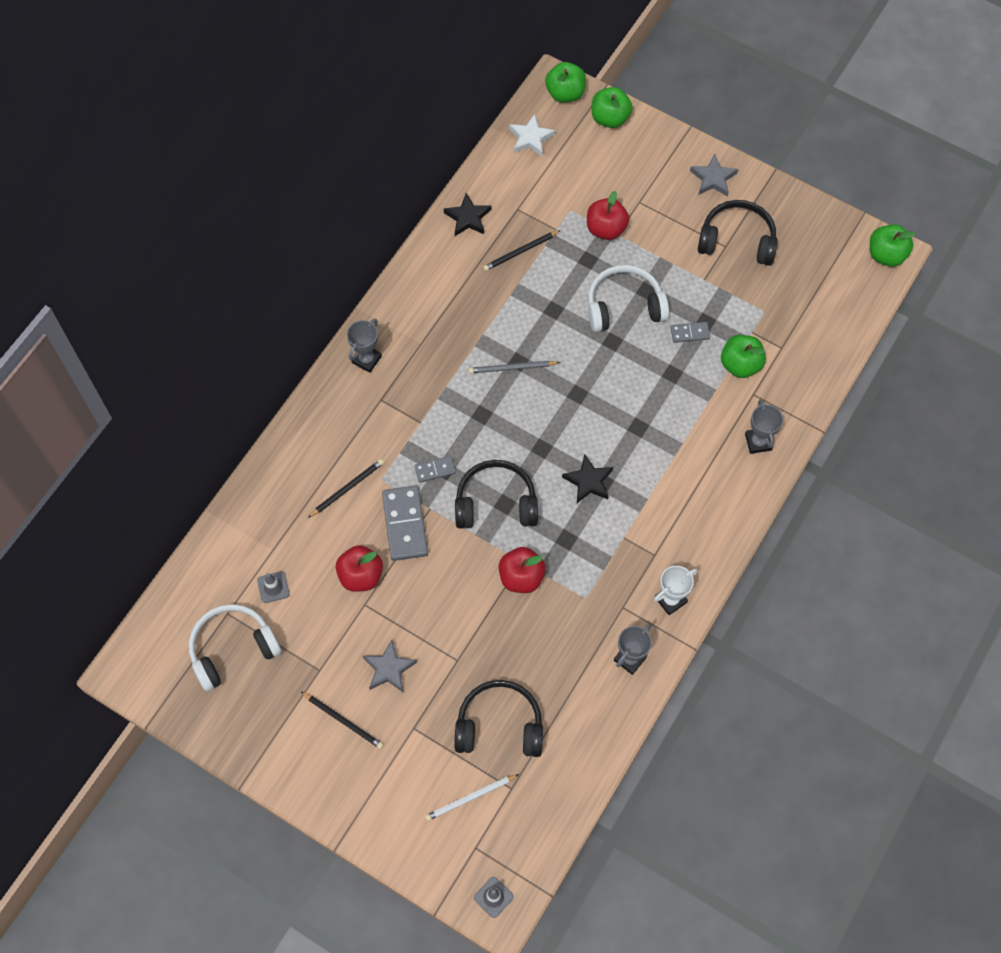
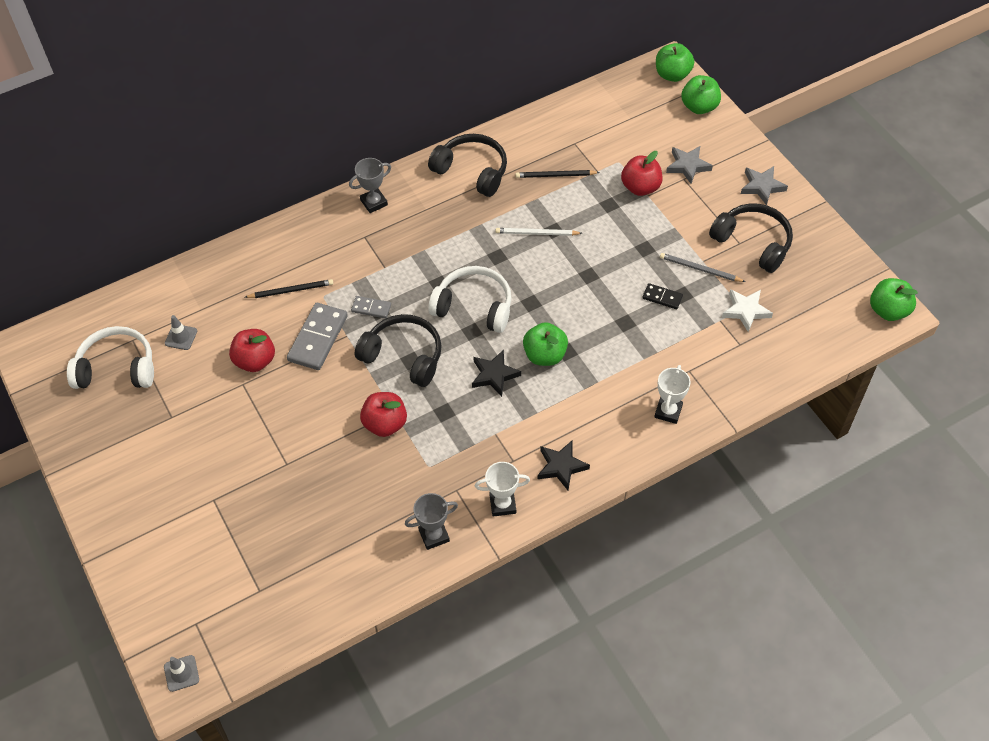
camera: 30 degrees right, 10 degrees down
black pencil [301,692,384,749] -> none
grey star [363,639,417,692] -> grey star moved to [666,146,713,184]
white pencil [425,774,519,821] -> white pencil moved to [496,228,583,236]
black star [444,193,491,236] -> black star moved to [538,441,590,490]
black headphones [454,680,543,757] -> black headphones moved to [428,134,507,197]
grey pencil [469,361,560,373] -> grey pencil moved to [660,253,745,282]
white star [509,114,555,156] -> white star moved to [722,289,773,332]
white headphones [588,265,669,332] -> white headphones moved to [428,266,512,333]
grey domino [671,322,710,343] -> black domino [643,283,683,309]
green apple [721,335,766,378] -> green apple moved to [523,322,568,366]
grey trophy [745,399,783,454] -> white trophy [654,365,691,424]

